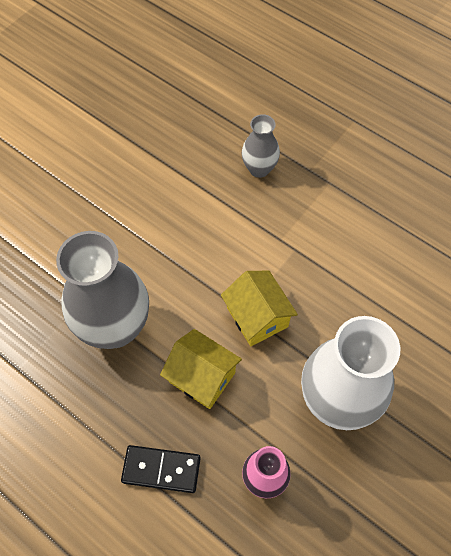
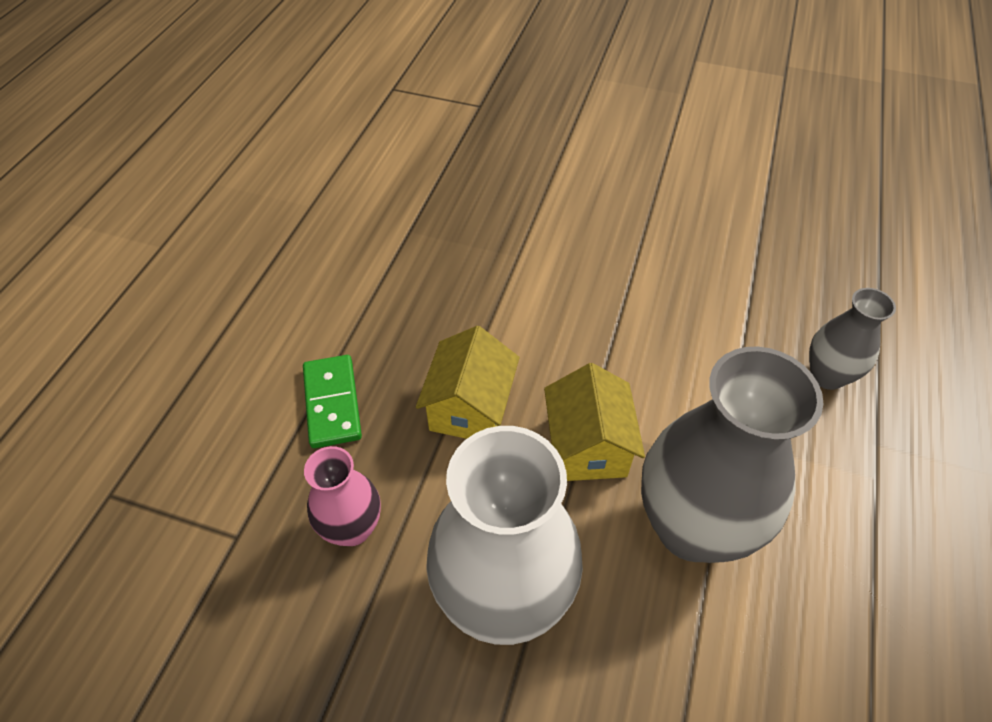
camera: 70 degrees right, 10 degrees down
grey vase [56,231,149,349] -> grey vase moved to [641,347,823,563]
black domino [121,445,201,493] -> green domino [303,355,362,448]
yellow house [221,271,298,347] -> yellow house turned 45 degrees counterclockwise [544,363,645,481]

